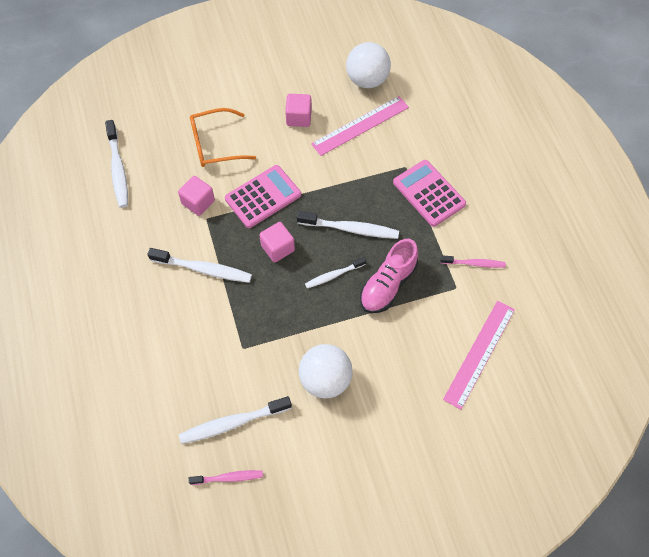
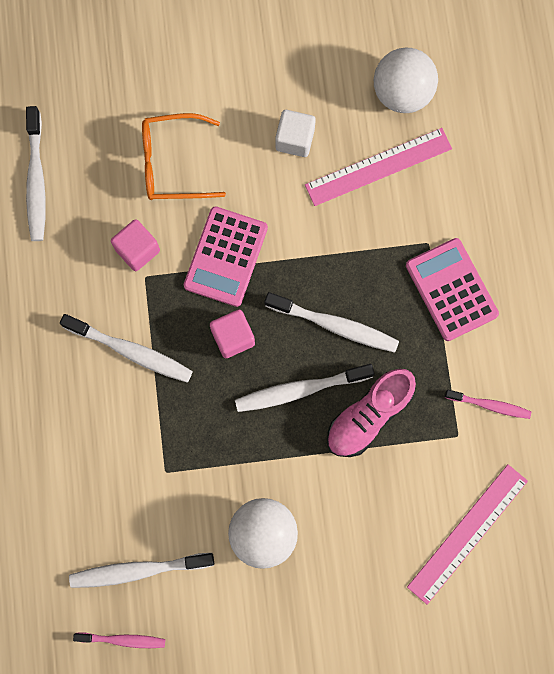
camera: 10 degrees right, 15 degrees up
pink calculator [225,165,301,228] -> pink calculator turned 135 degrees clockwise [184,206,268,307]
pink cube [285,94,312,127] -> white cube [275,110,316,157]
white toothbrush [305,257,366,288] -> white toothbrush [235,364,375,412], size x1.62

